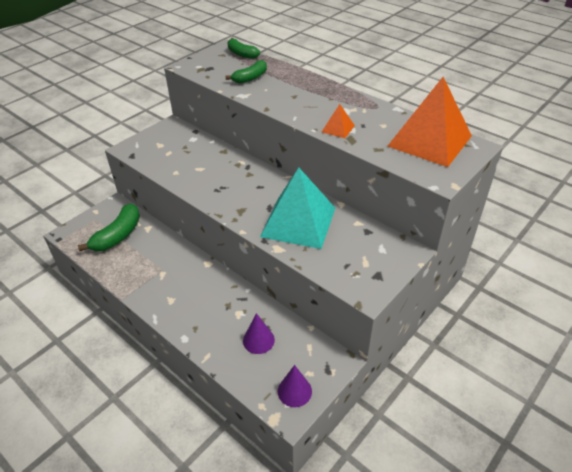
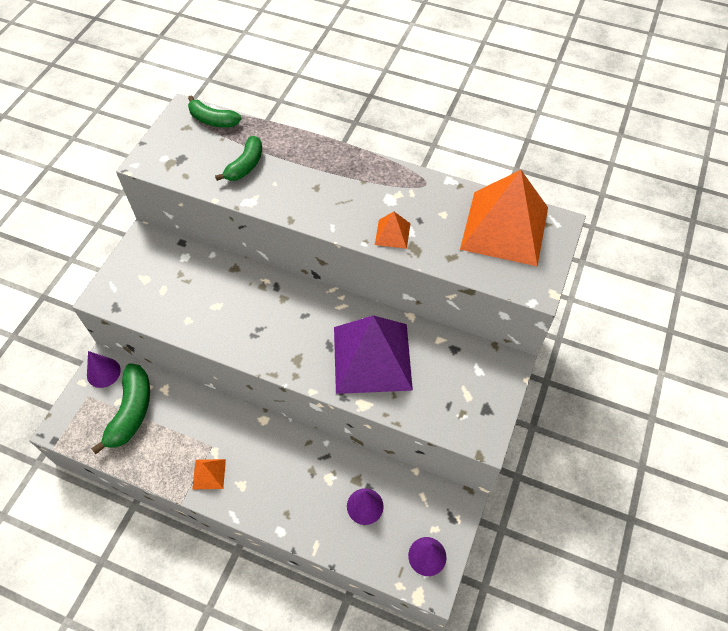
camera: 20 degrees left, 15 degrees up
turquoise pyramid [260,167,335,249] -> purple pyramid [334,315,413,394]
none -> purple cone [87,351,121,388]
none -> orange pyramid [192,459,226,489]

